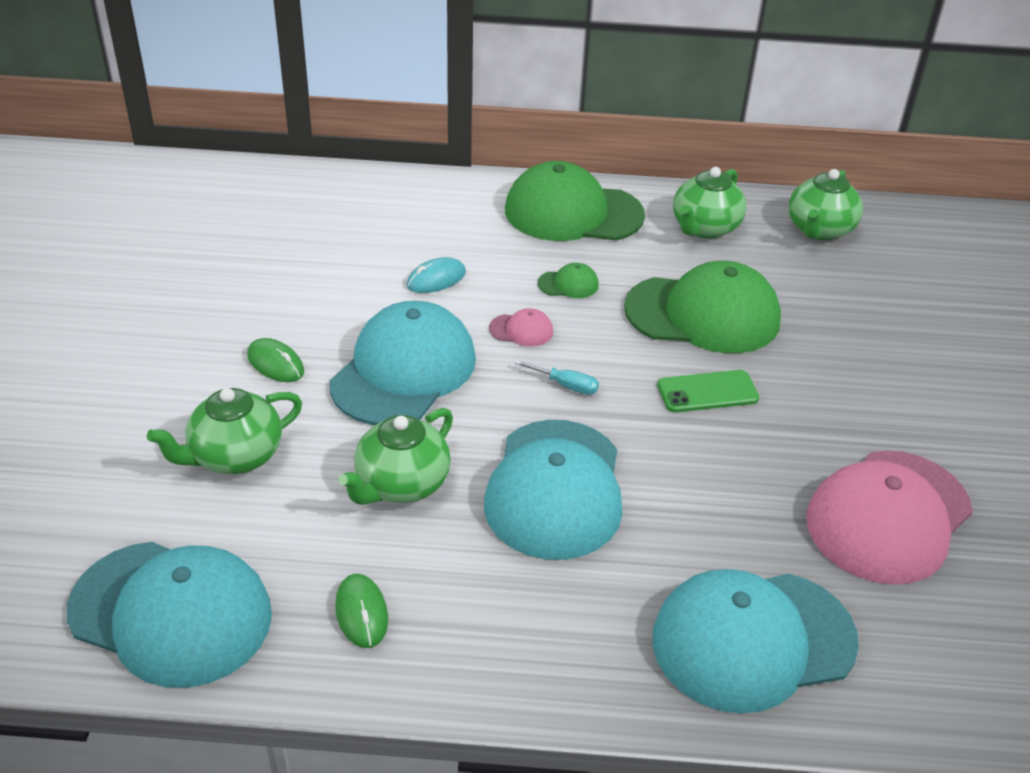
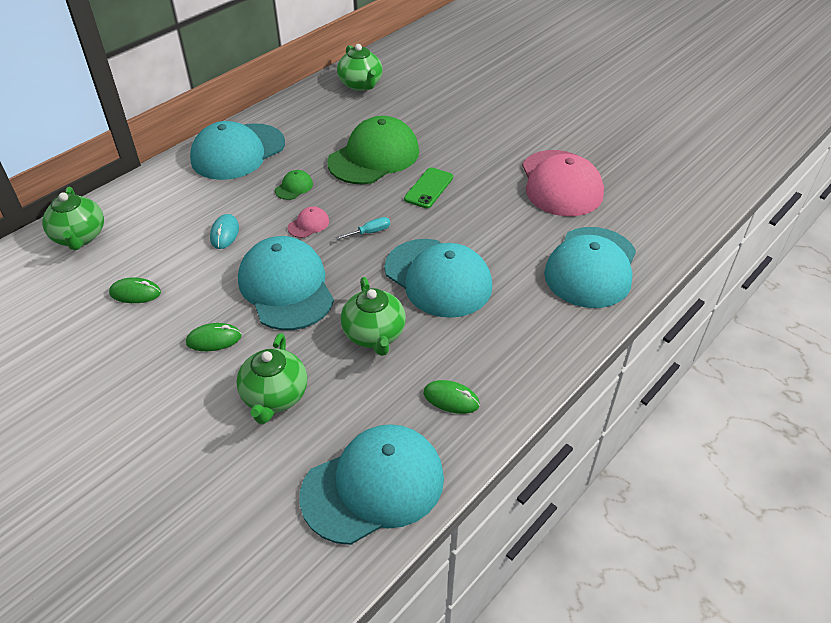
camera: 50 degrees left, 5 degrees up
green cap [505,161,645,241] -> turquoise cap [190,121,285,180]
green teapot [673,167,747,239] -> green teapot moved to [42,187,104,250]
none -> green mouse [109,277,161,303]

